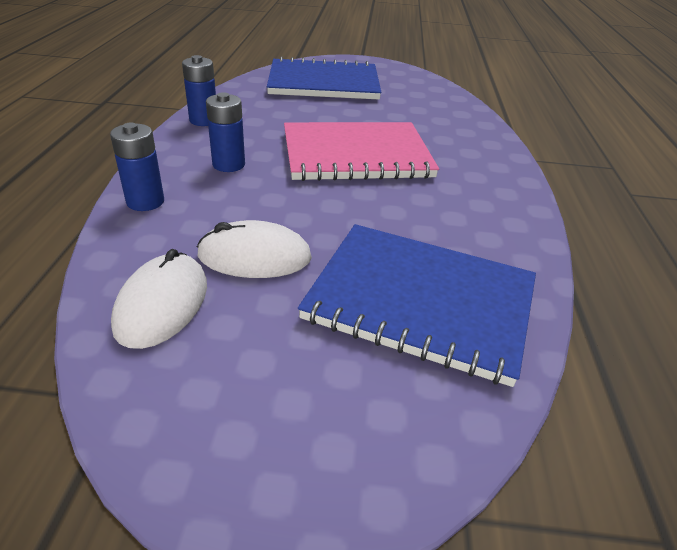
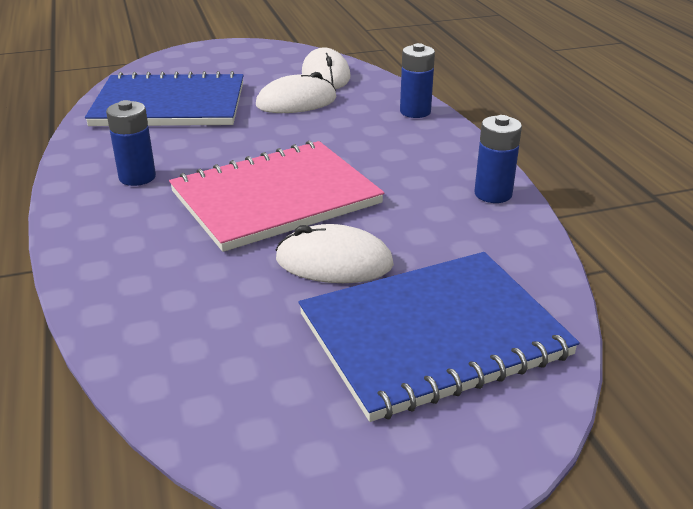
camera: 160 degrees right, 5 degrees down
blue battery [206,92,245,172] -> blue battery moved to [106,100,156,186]
none -> white mouse [276,224,394,283]

